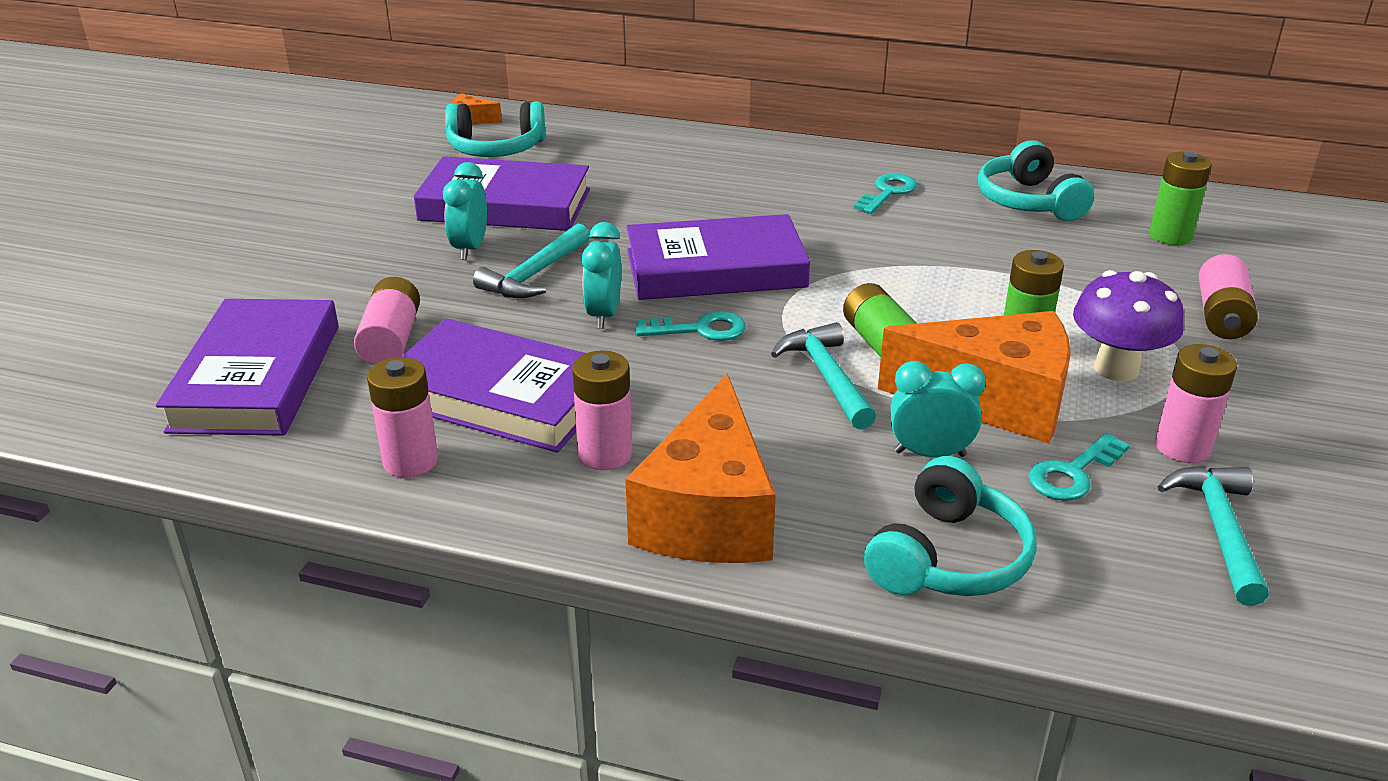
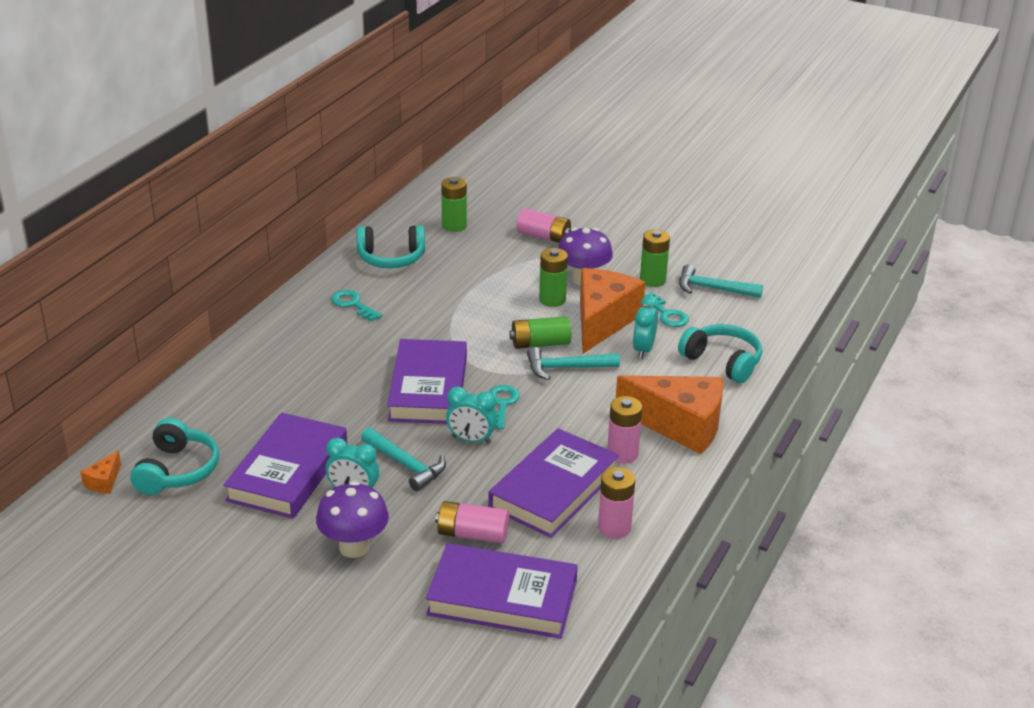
camera: 80 degrees left, 0 degrees up
pink battery [1155,344,1237,463] -> green battery [640,229,670,287]
none -> purple mushroom [316,481,389,558]

